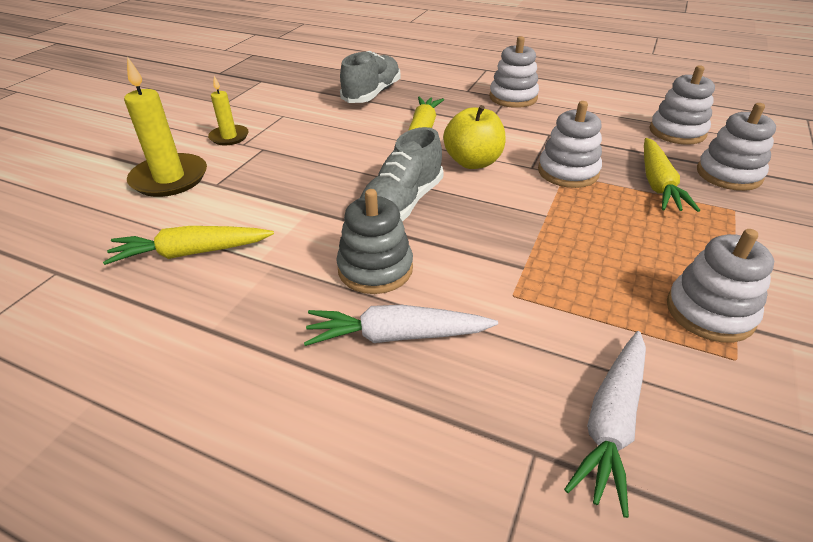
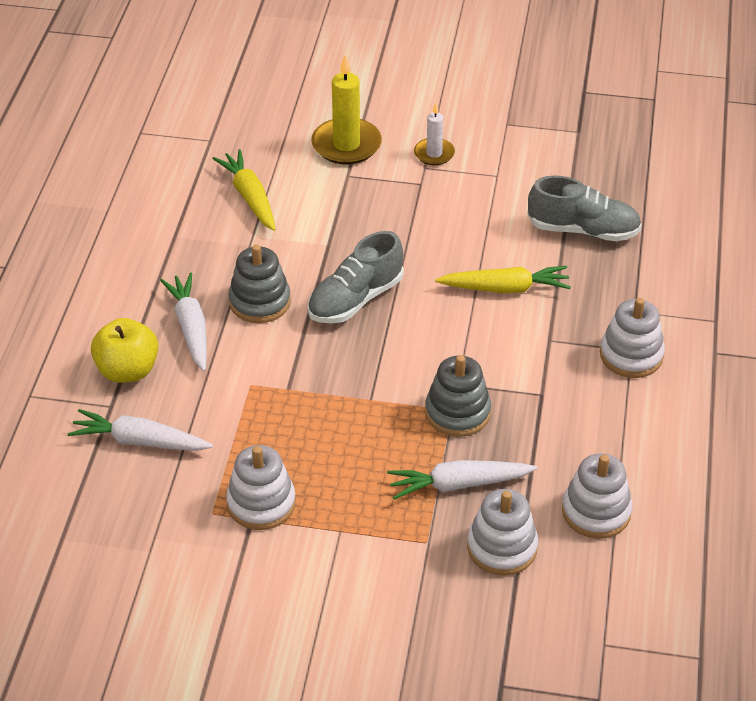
camera: 75 degrees right, 5 degrees up
yellow candle [208,76,249,145] -> white candle [414,103,455,165]
grey shoe [360,127,444,222] -> grey shoe turned 60 degrees counterclockwise [308,231,404,323]
yellow apple [443,105,506,169] -> yellow apple moved to [91,318,158,383]
white stacking toy [538,101,602,188] -> grey stacking toy [425,355,491,437]
yellow carrot [644,138,700,212] -> white carrot [387,460,537,499]

